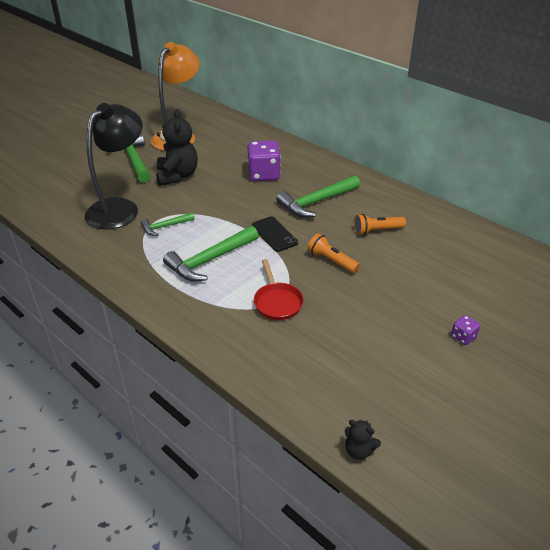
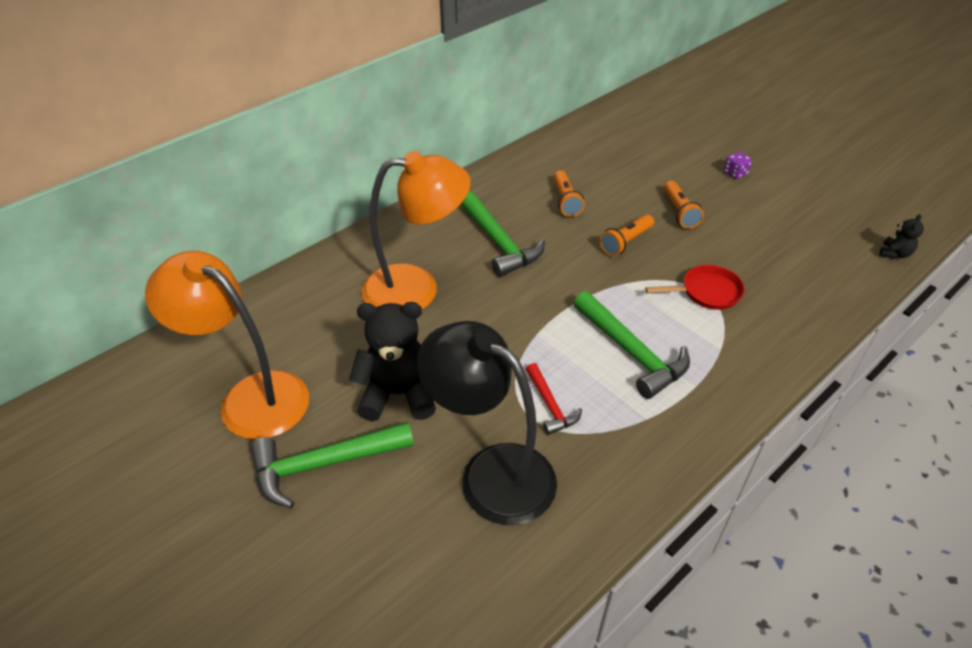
camera: 85 degrees left, 5 degrees up
green hammer [141,212,194,236] -> red hammer [526,363,582,435]
purple dice [247,140,281,181] -> orange lamp [362,151,471,310]
black phone [252,216,298,252] -> none
none -> orange flashlight [664,181,704,228]

